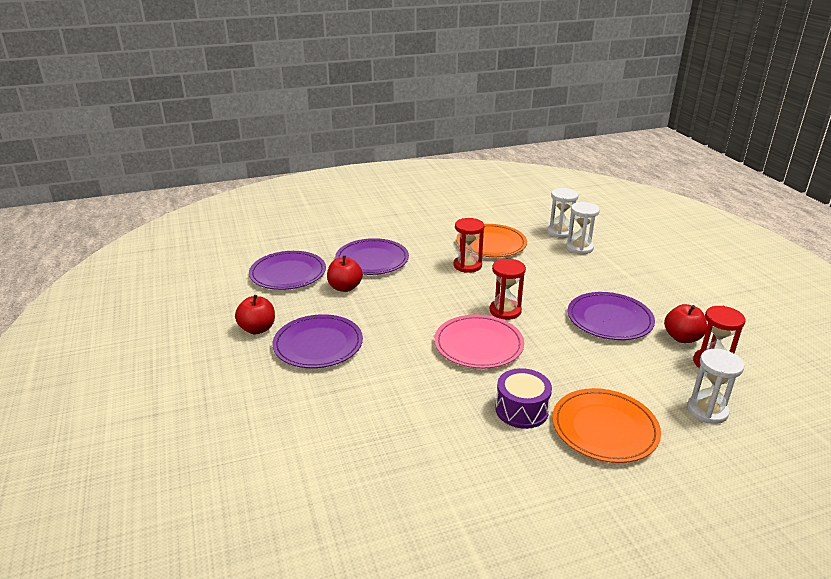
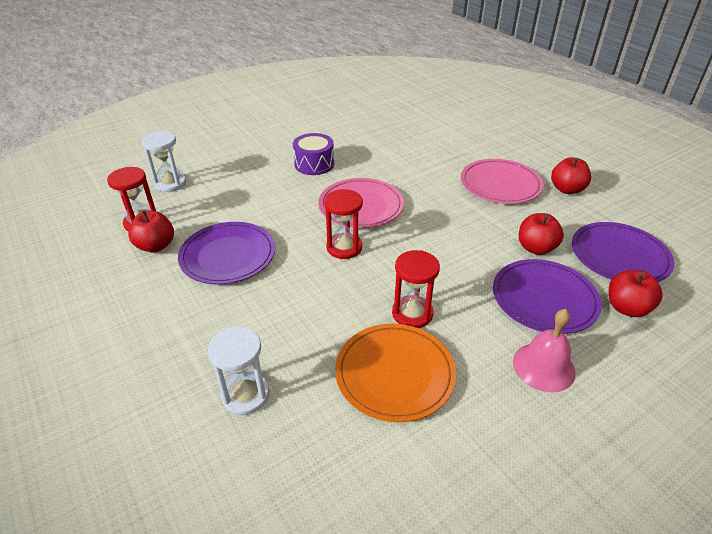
camera: 165 degrees right, 10 degrees up
purple plate [272,314,363,368] -> pink plate [461,159,543,204]
white hourglass [547,188,579,238] -> none
orange plate [552,388,661,463] -> none
none -> pink bell [513,309,576,392]
none -> red apple [609,270,663,317]

